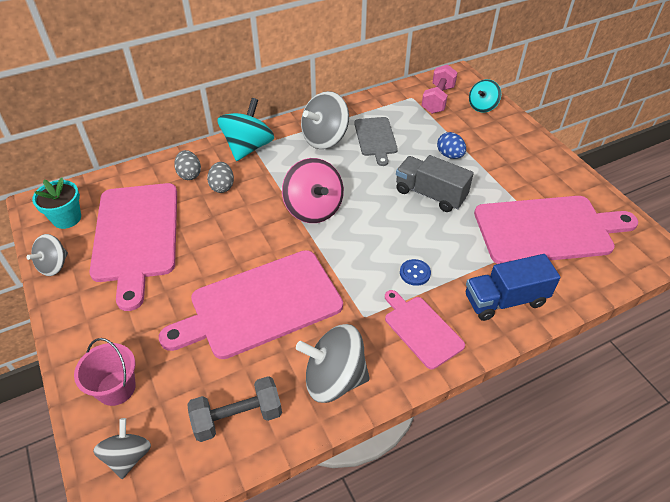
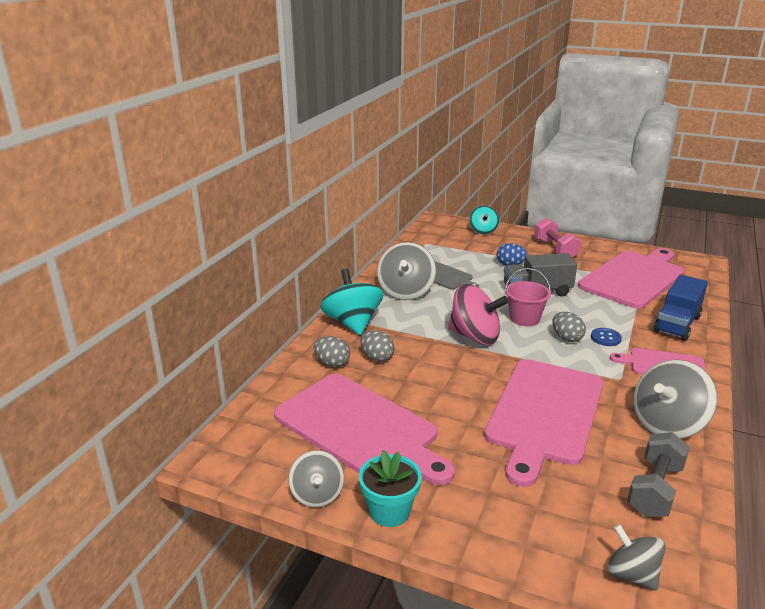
camera: 40 degrees left, 20 degrees down
turquoise flower pot [32,178,81,229] -> turquoise flower pot moved to [359,450,422,527]
pink bucket [74,338,136,406] -> pink bucket moved to [505,268,551,326]
pink dumbbell [422,64,458,114] -> pink dumbbell moved to [534,218,581,257]
none -> grey egg [552,312,586,342]

